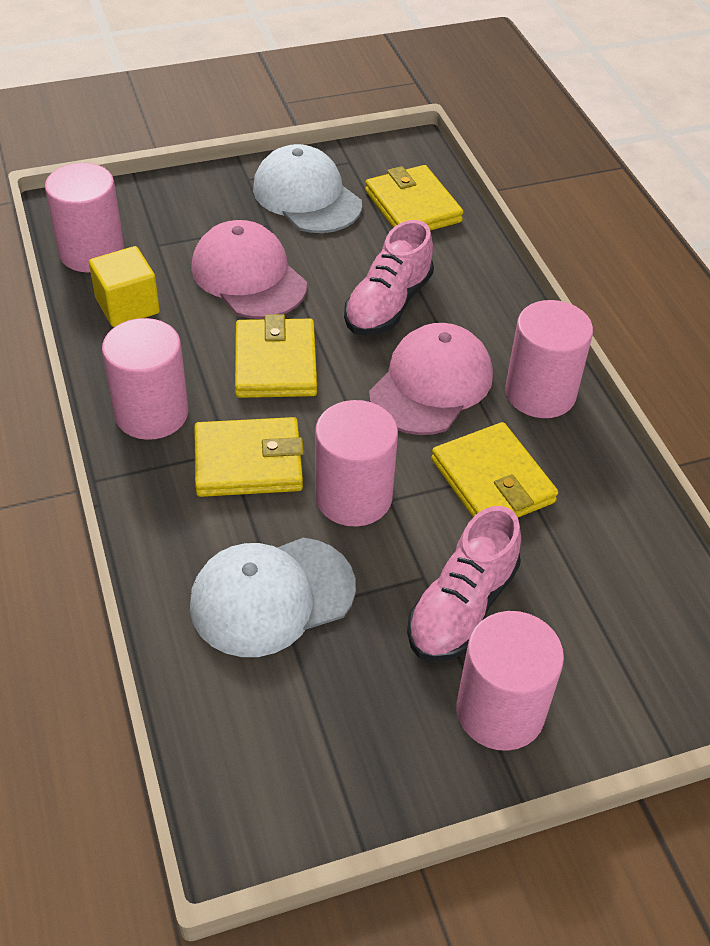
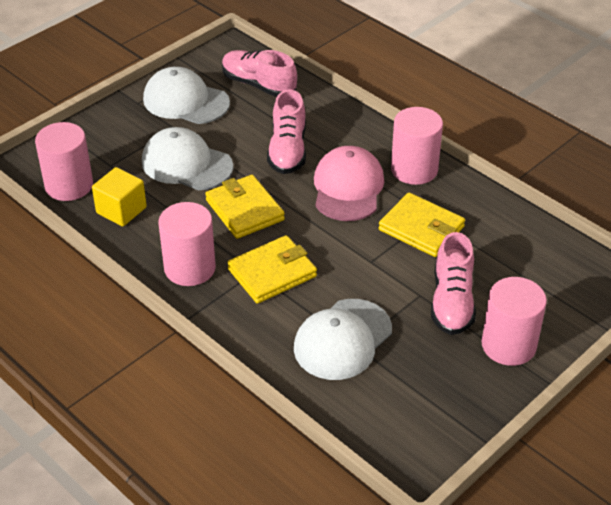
camera: 25 degrees left, 5 degrees down
pink cap [191,220,307,319] -> white cap [142,127,233,190]
pink cylinder [315,400,398,527] -> none
yellow wallet [365,165,463,231] -> pink shoe [222,50,297,97]

